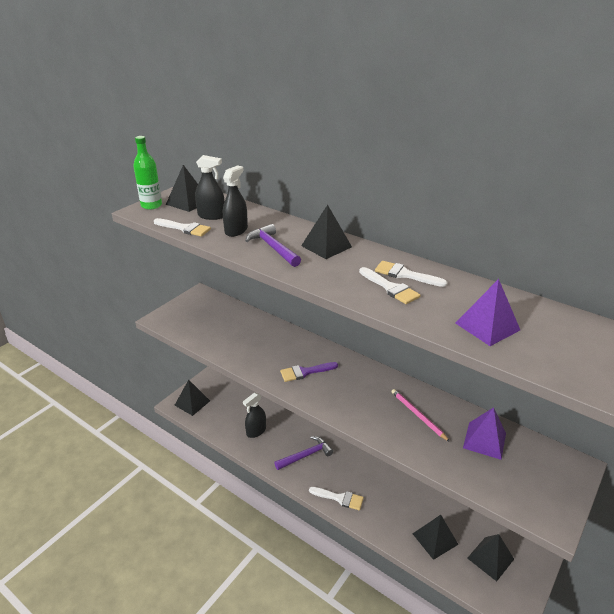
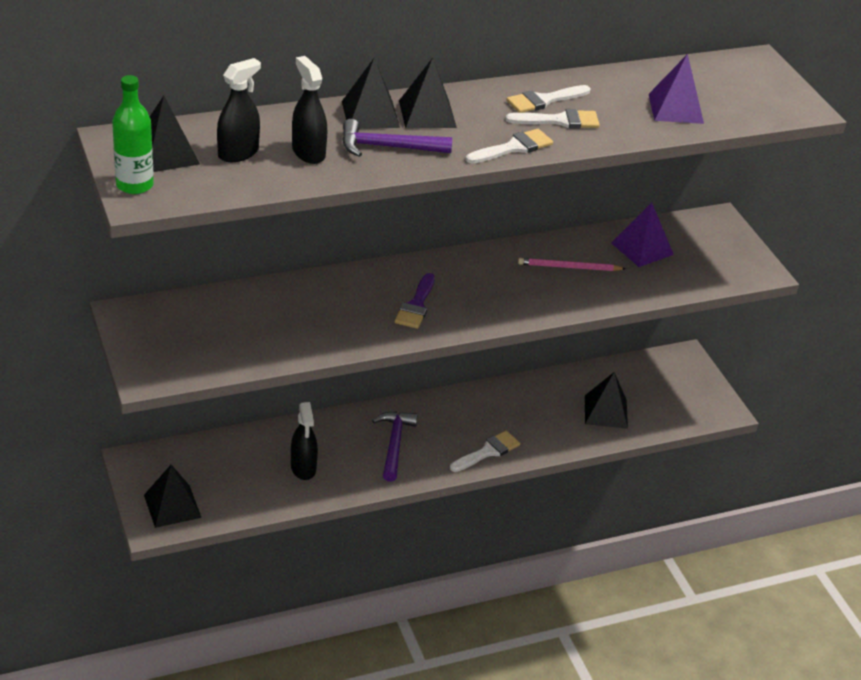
camera: 60 degrees left, 5 degrees up
white brush [154,218,211,237] -> white brush moved to [466,129,553,163]
black pyramid [467,534,514,581] -> black pyramid moved to [342,58,400,129]

